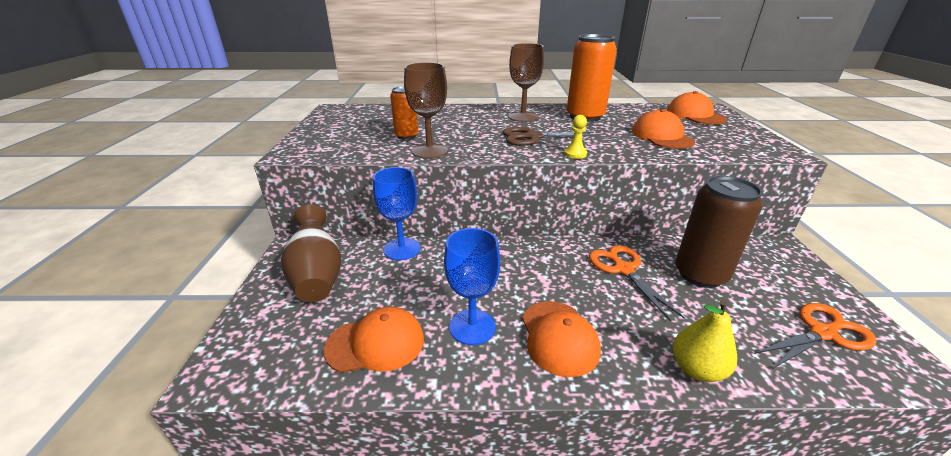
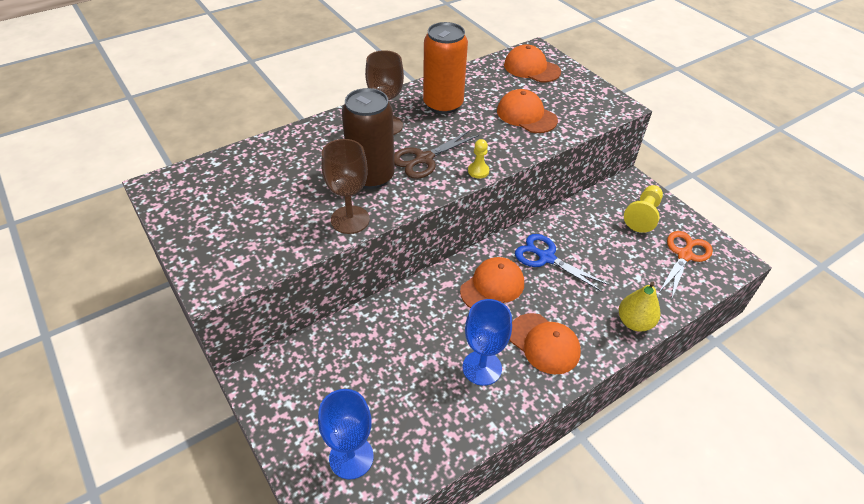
camera: 35 degrees left, 15 degrees up
brown vase [281,204,341,302] -> none
orange cap [324,307,424,373] -> orange cap moved to [460,257,524,308]
blue goblet [373,167,420,260] -> blue goblet moved to [318,389,374,480]
orange can [390,86,419,139] -> none
orange scissors [589,245,685,321] -> blue scissors [515,234,609,292]
brown can [675,176,763,288] -> brown can moved to [342,88,395,189]
none -> yellow pawn [624,185,663,233]

